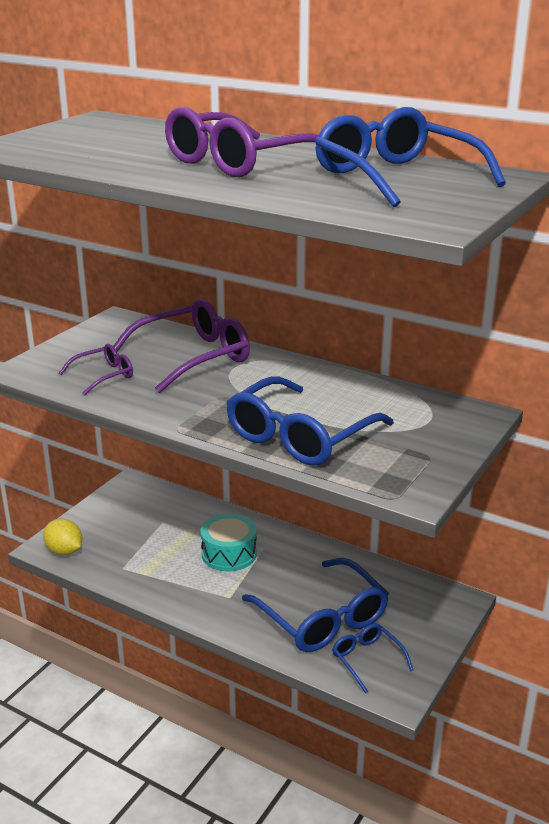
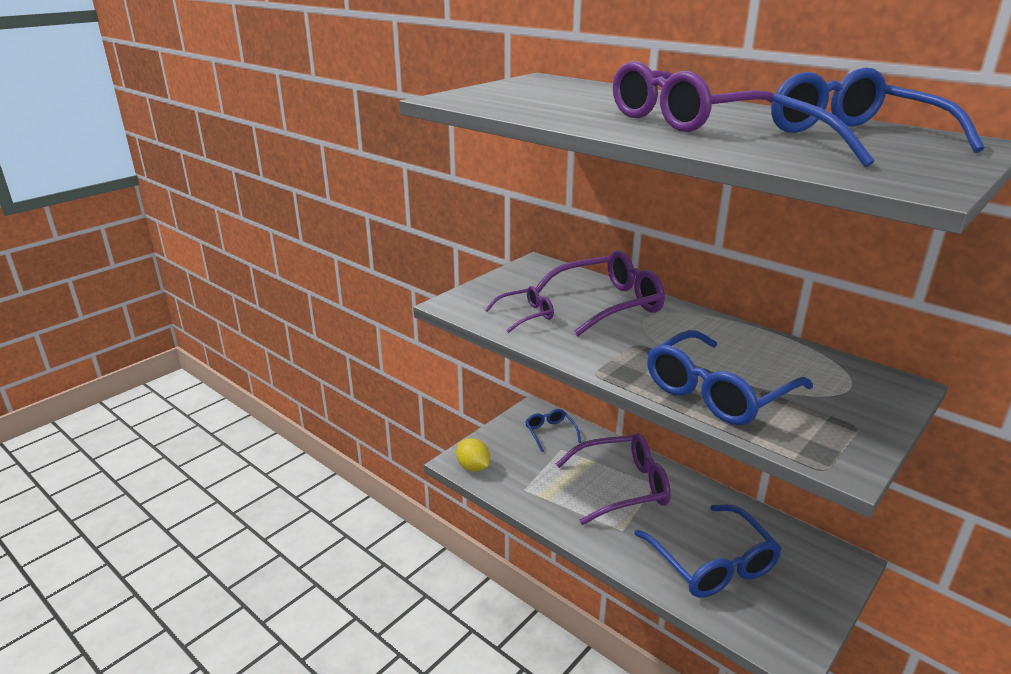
camera: 10 degrees right, 0 degrees up
turquoise drum [200,513,257,572] -> purple glasses [556,433,671,525]
blue glasses [332,623,414,694] -> blue glasses moved to [525,409,581,452]

